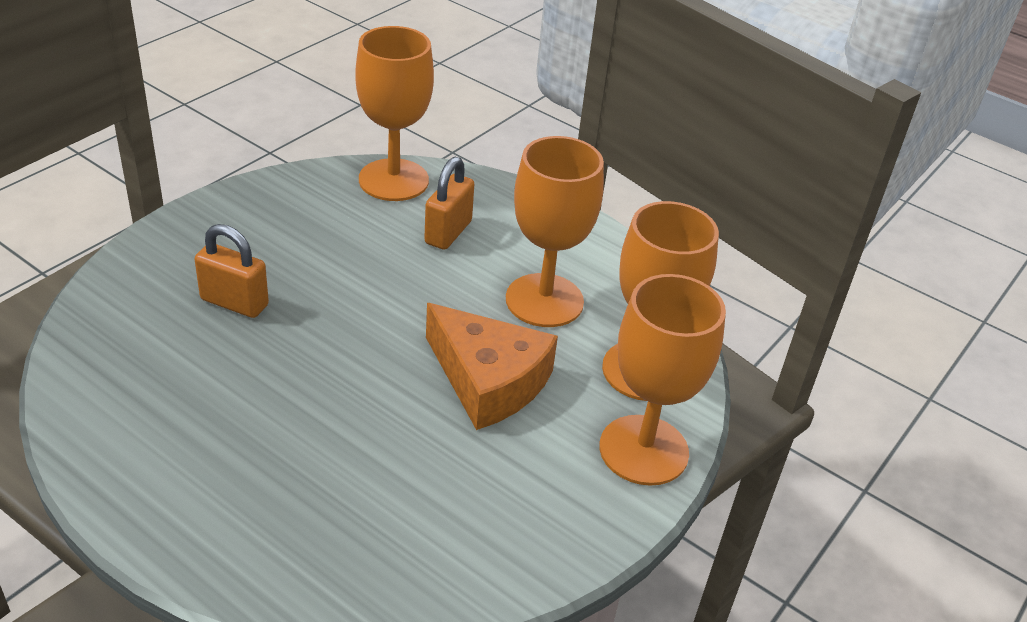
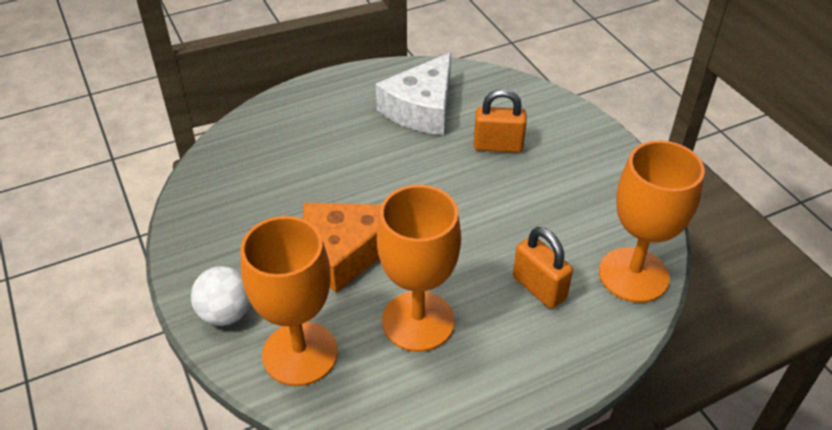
camera: 120 degrees right, 5 degrees up
orange padlock [195,224,269,318] -> orange padlock turned 45 degrees clockwise [474,89,527,153]
orange goblet [599,274,726,486] -> white ball [191,266,250,326]
none -> white cheese [376,52,451,135]

